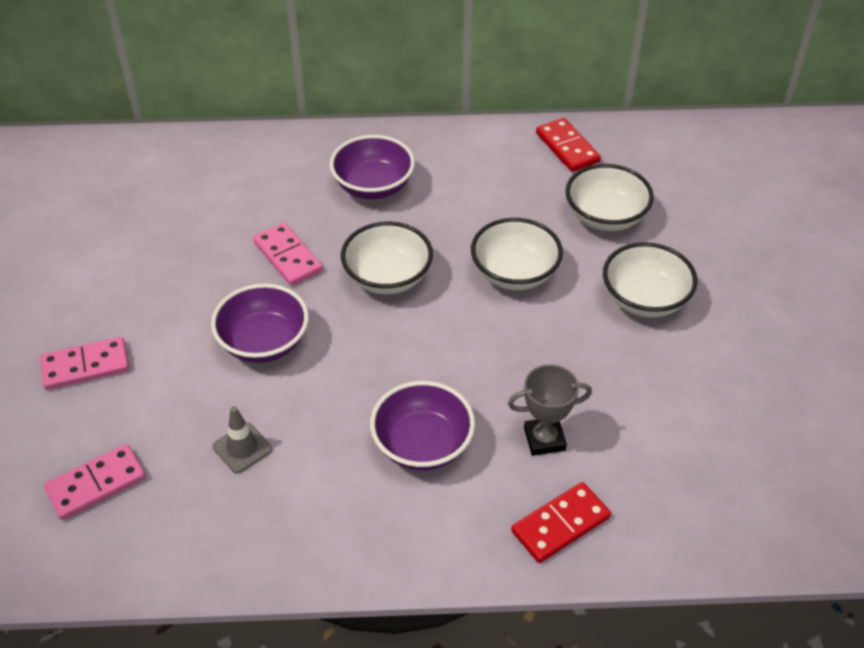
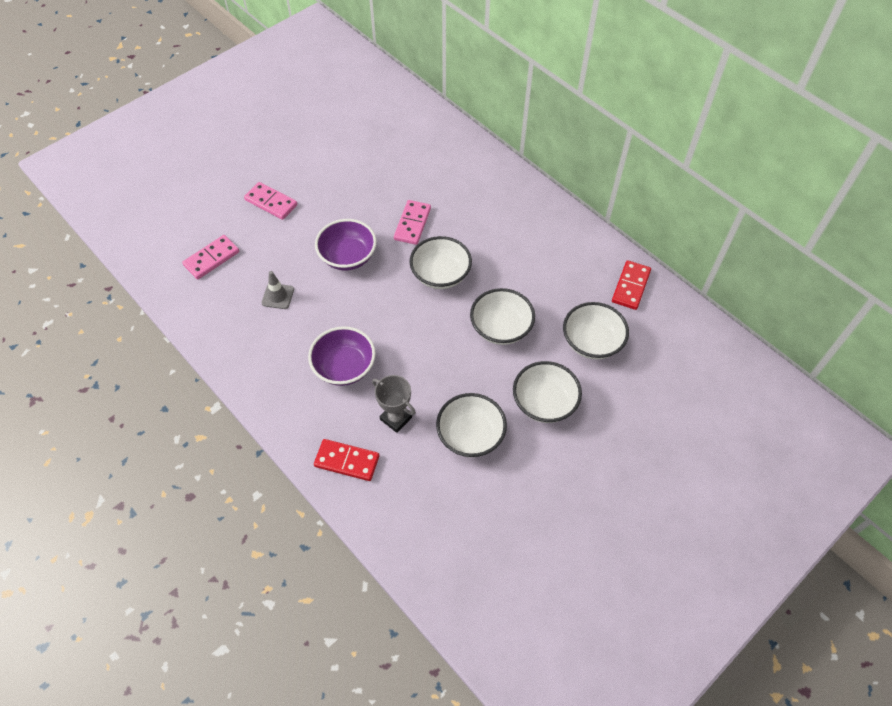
camera: 50 degrees right, 10 degrees up
pink domino [44,444,146,520] -> pink domino turned 60 degrees counterclockwise [182,235,239,279]
purple bowl [330,135,415,199] -> none
none -> white bowl [436,393,507,457]

